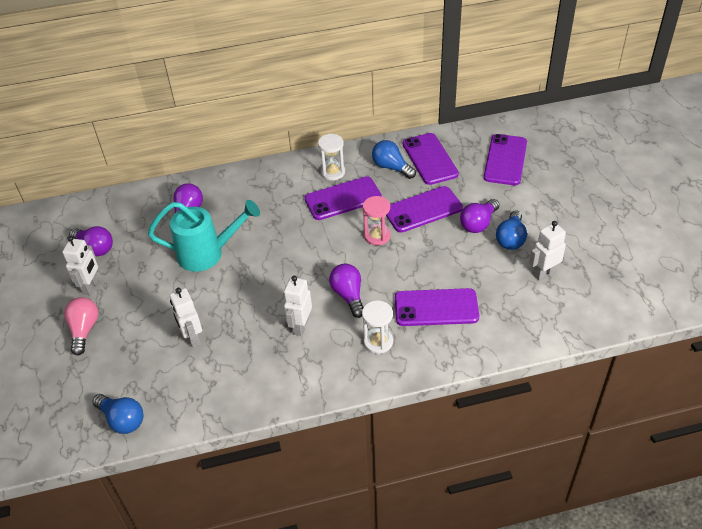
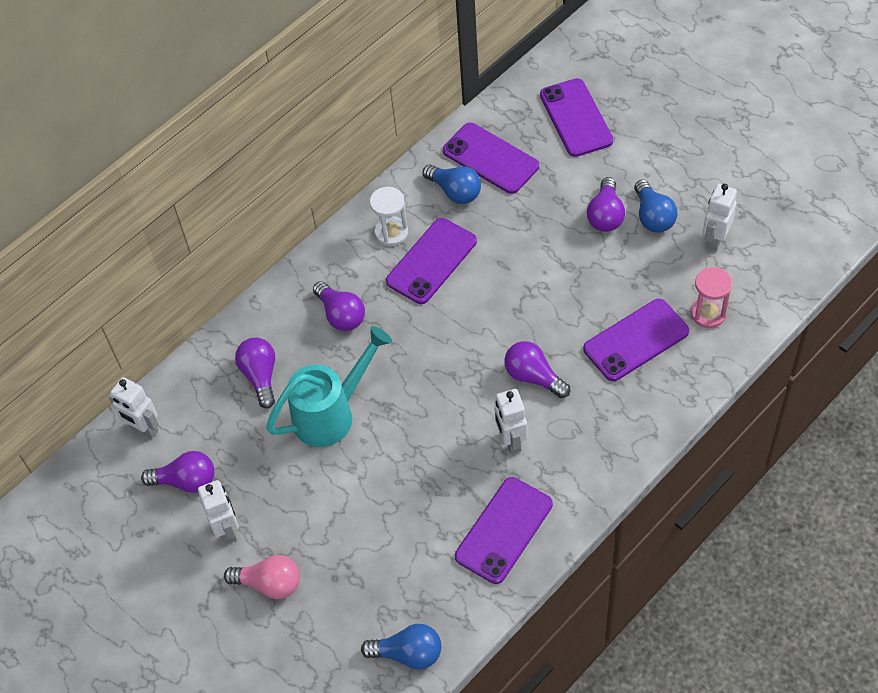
camera: 30 degrees left, 10 degrees up
pink light bulb [64,297,98,355] -> pink light bulb turned 135 degrees clockwise [224,555,300,599]
white robot [169,288,202,348] -> white robot moved to [108,377,159,439]
white hourglass [362,301,393,354] -> none
pink hourglass [363,196,391,245] -> pink hourglass moved to [691,267,732,328]
blue light bulb [372,140,416,179] -> blue light bulb turned 150 degrees counterclockwise [423,165,481,204]
purple phone [386,186,463,233] -> purple phone moved to [455,477,553,584]
none -> purple light bulb [313,281,365,331]

